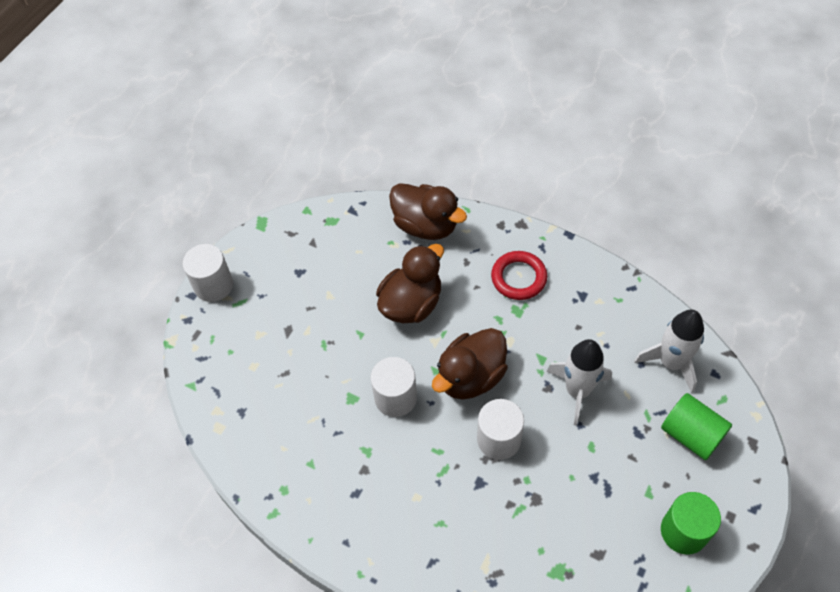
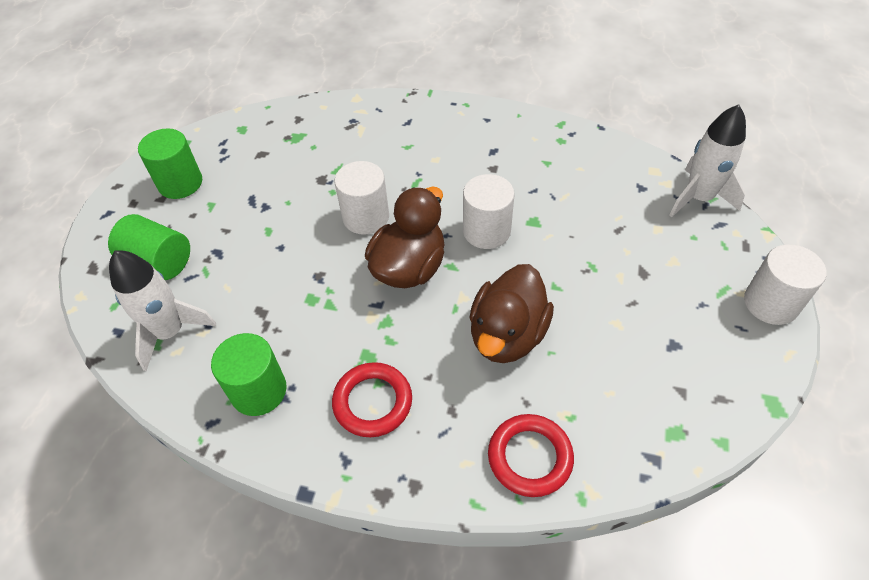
camera: 165 degrees right, 5 degrees down
brown duck [389,183,467,240] -> red ring [488,414,574,497]
white rocket [546,339,612,426] -> white rocket moved to [669,104,746,217]
none -> green cylinder [211,333,286,416]

